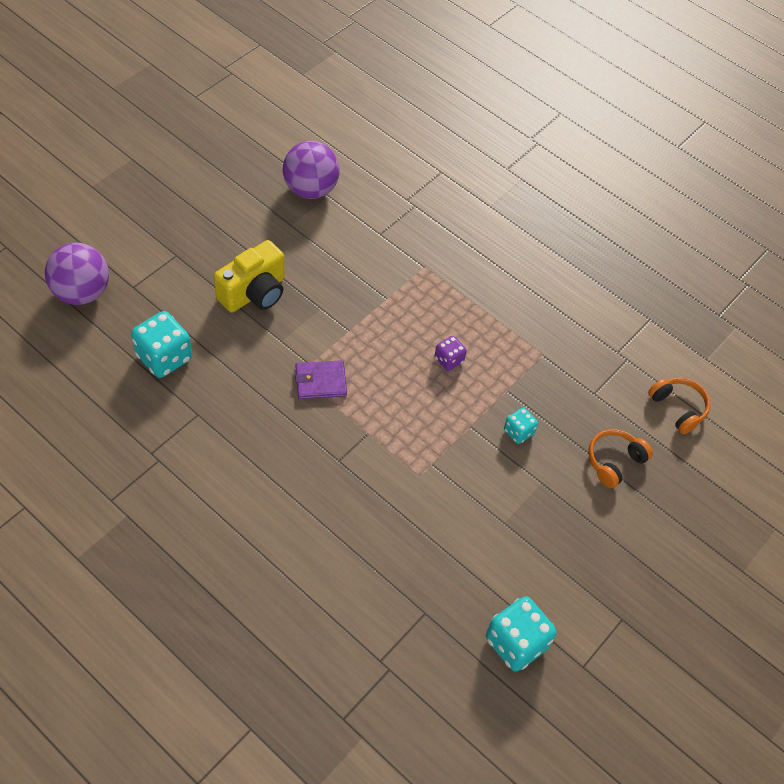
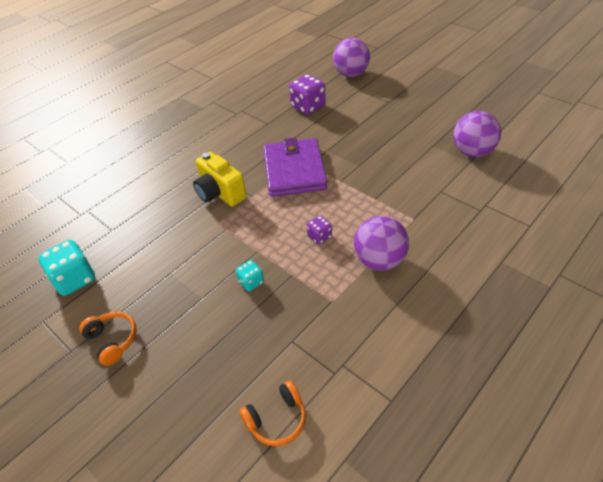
camera: 100 degrees right, 10 degrees down
turquoise dice [131,311,192,378] -> purple dice [289,74,326,115]
yellow camera [214,240,285,313] -> yellow camera moved to [193,152,247,207]
purple wallet [295,360,347,399] -> purple wallet [263,137,327,197], size x2.04
orange headphones [588,429,653,488] -> orange headphones moved to [79,311,137,366]
none -> purple ball [354,216,409,271]

